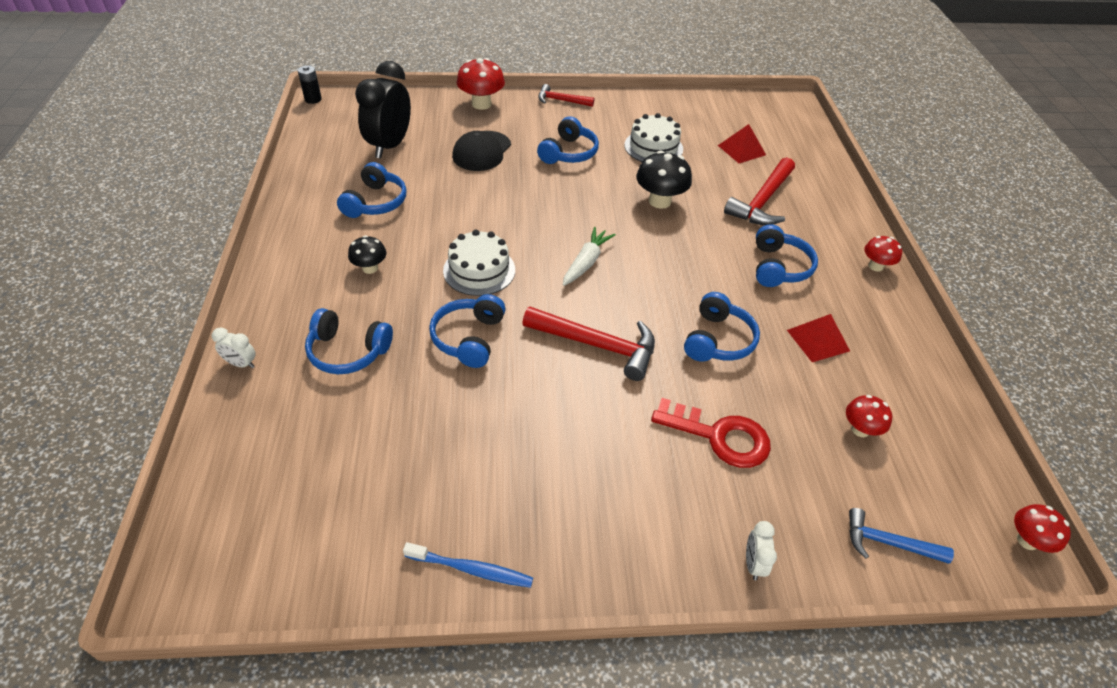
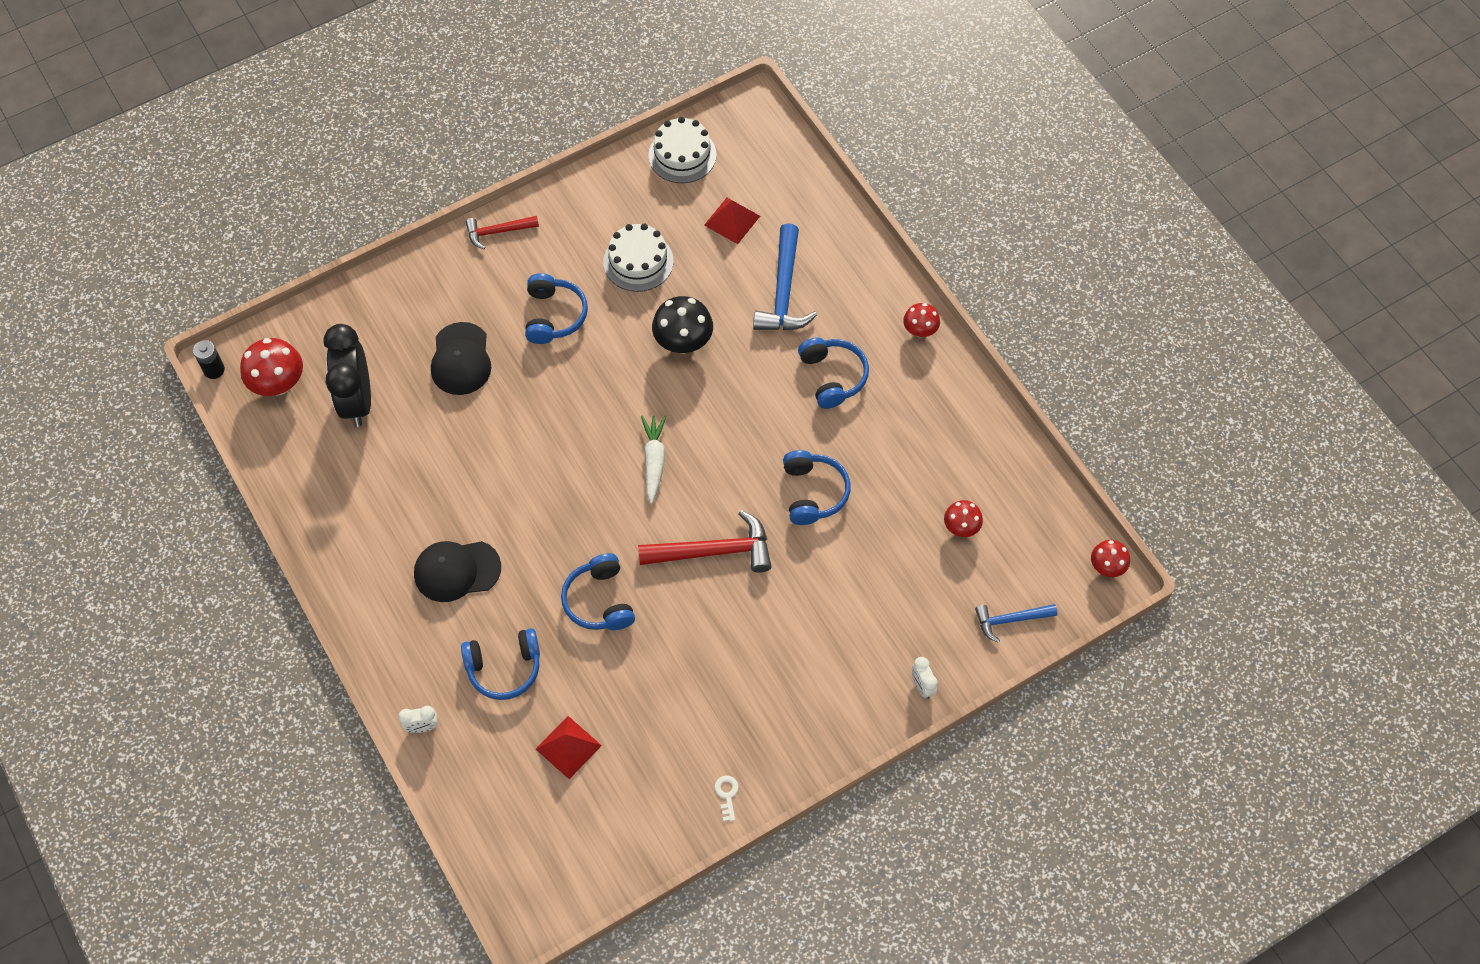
camera: 25 degrees left, 15 degrees up
blue headphones [337,162,407,218] -> none
black mushroom [348,235,386,274] -> black cap [414,541,501,602]
blue toothbrush [403,542,533,588] -> white key [715,776,739,821]
white cake [443,229,515,296] -> white cake moved to [648,117,717,183]
red mushroom [456,58,505,110] -> red mushroom moved to [240,338,303,396]
red key [651,398,771,468] -> none
red hammer [724,157,795,225] -> blue hammer [753,223,817,330]
red pyramid [787,314,850,362] -> red pyramid moved to [536,716,602,779]

